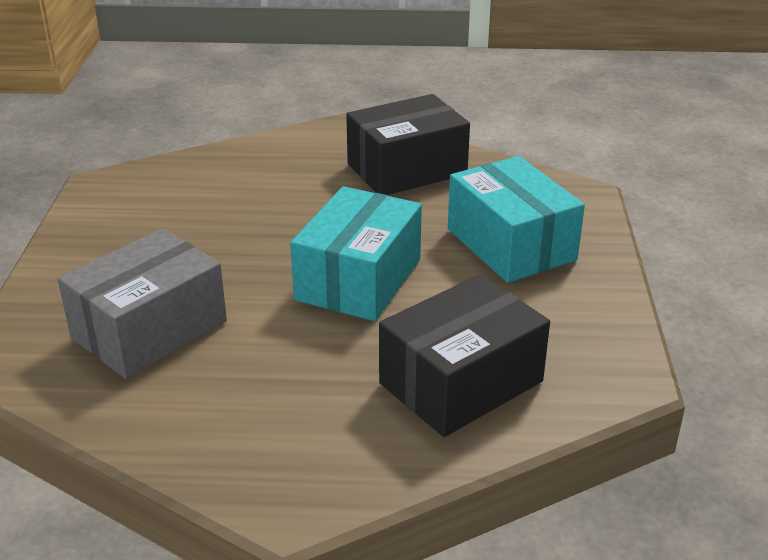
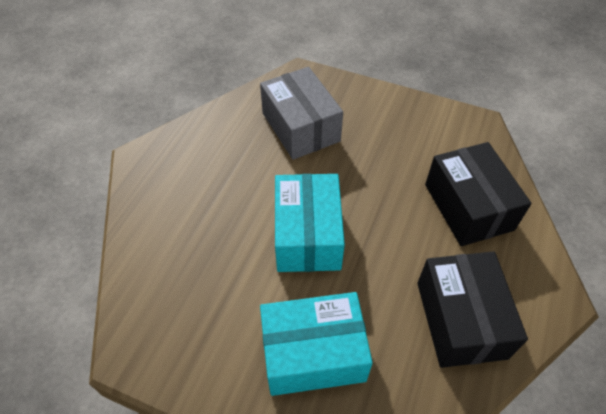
camera: 110 degrees right, 20 degrees up
turquoise box [290,186,422,321] -> turquoise box turned 45 degrees clockwise [275,174,345,272]
black box [379,274,550,437] -> black box moved to [425,142,531,246]

